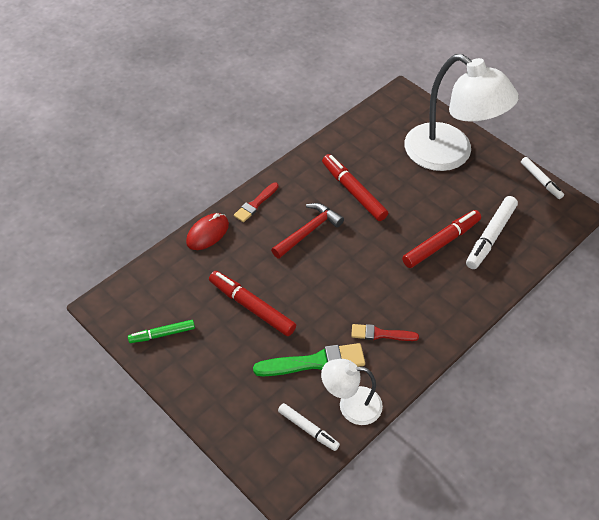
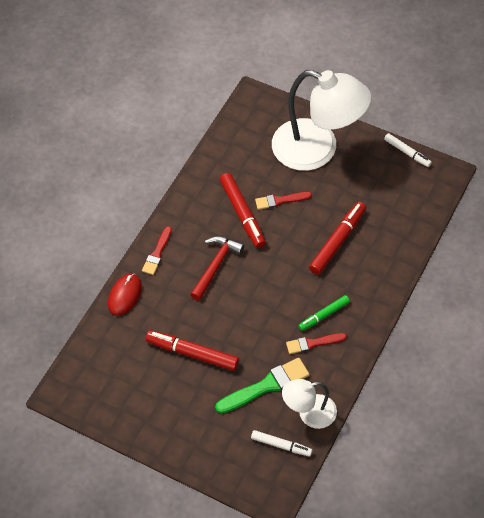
camera: 15 degrees left, 5 degrees up
green marker [128,320,195,343] -> green marker moved to [298,295,350,331]
red marker [322,154,388,221] -> red marker turned 150 degrees counterclockwise [220,173,266,248]
white marker [466,196,518,269] -> none
none -> red brush [255,192,312,210]

